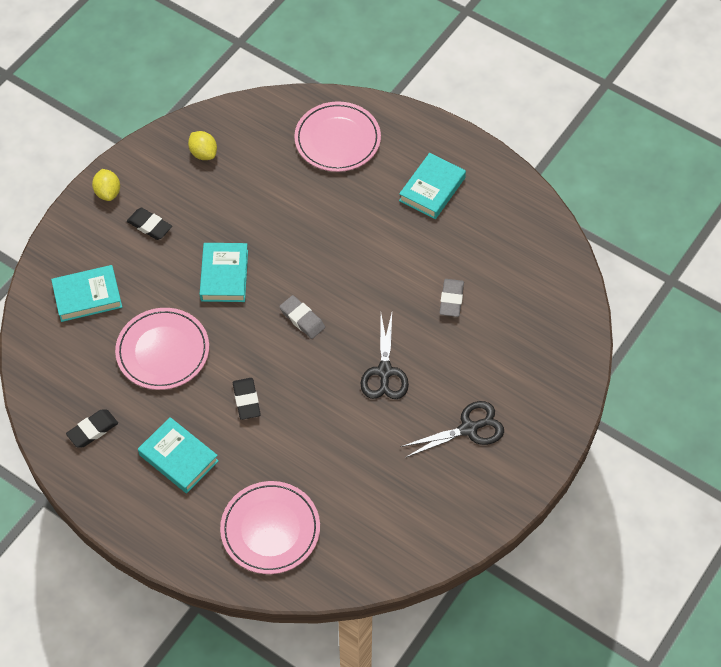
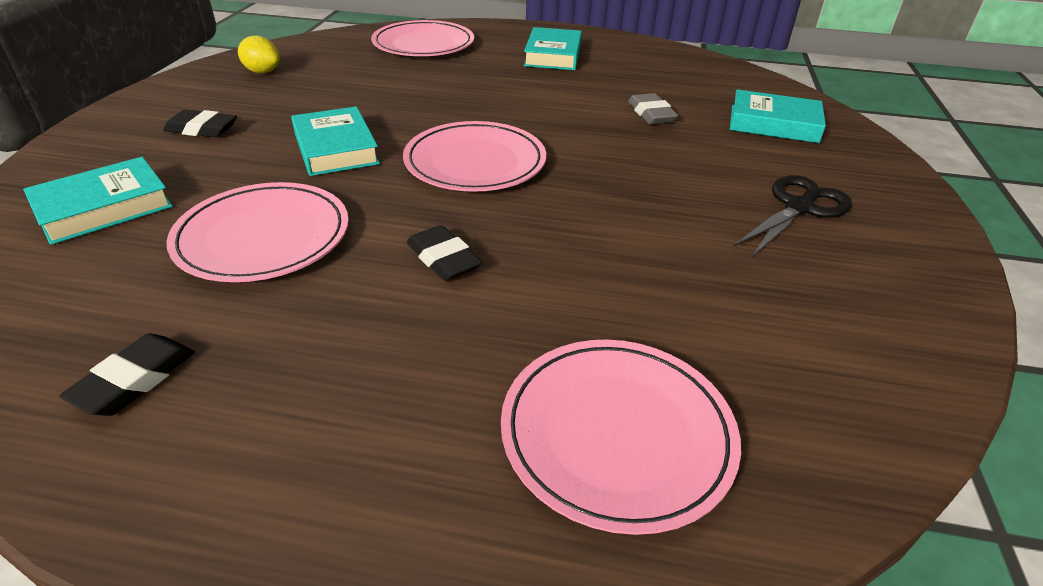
camera: 25 degrees left, 20 degrees down
yellow lemon [92,169,120,201] -> none
turquoise book [138,417,219,493] -> turquoise book moved to [730,89,826,143]
grey eraser [279,295,325,339] -> pink plate [403,121,546,192]
black scissors [360,313,409,399] -> none

